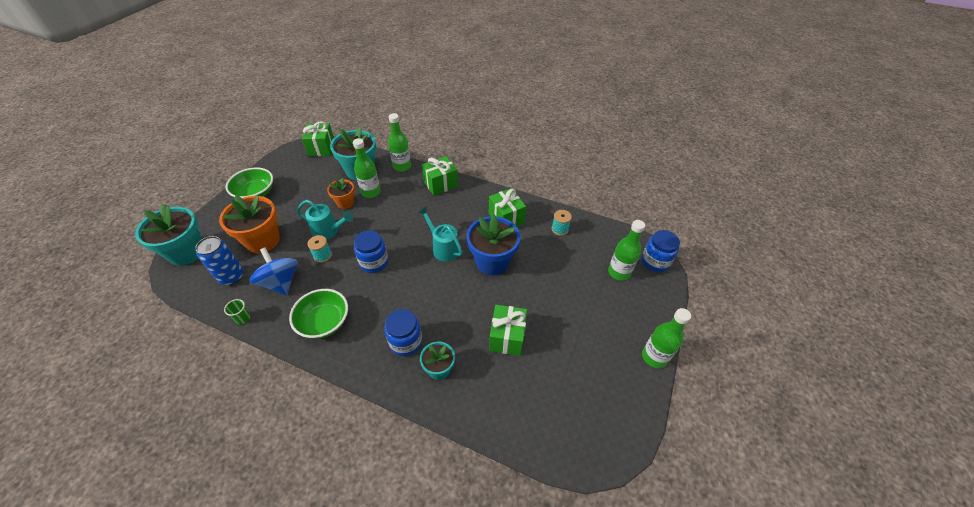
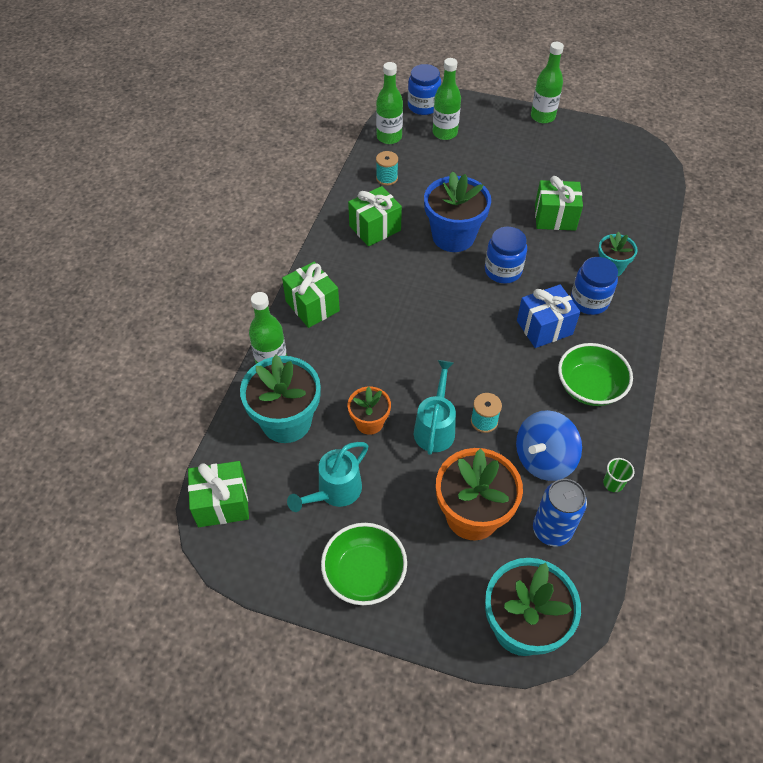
camera: 95 degrees left, 5 degrees up
green bottle [353,138,381,198] -> green bottle moved to [376,62,403,144]
blue jar [354,230,388,273] -> blue jar moved to [485,227,527,284]
turquoise watering can [418,207,463,262] -> turquoise watering can moved to [287,442,368,512]
none -> blue gift [517,284,580,348]

